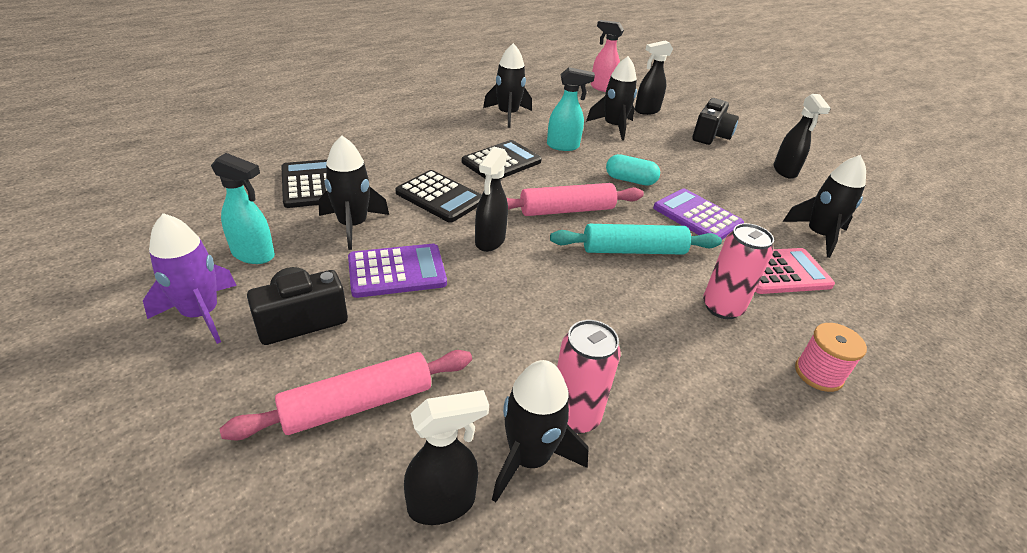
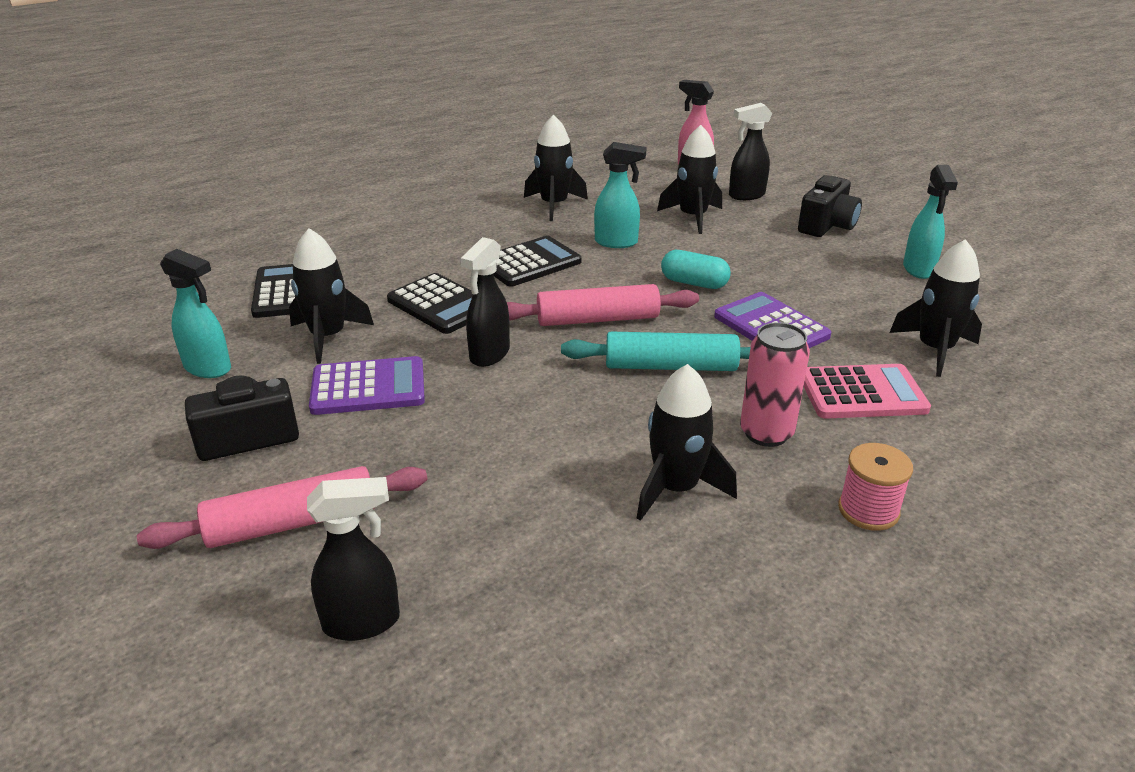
camera: 10 degrees right, 5 degrees down
purple rocket [143,213,237,344] -> none
black rocket [492,360,588,502] -> black rocket moved to [637,364,737,521]
pink can [557,320,621,434] -> none
black spray bottle [774,94,831,179] -> turquoise spray bottle [903,165,958,279]

